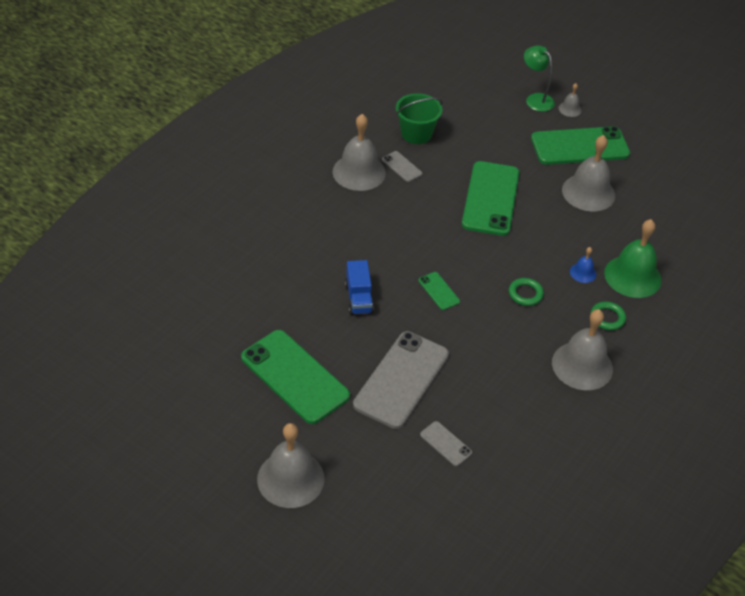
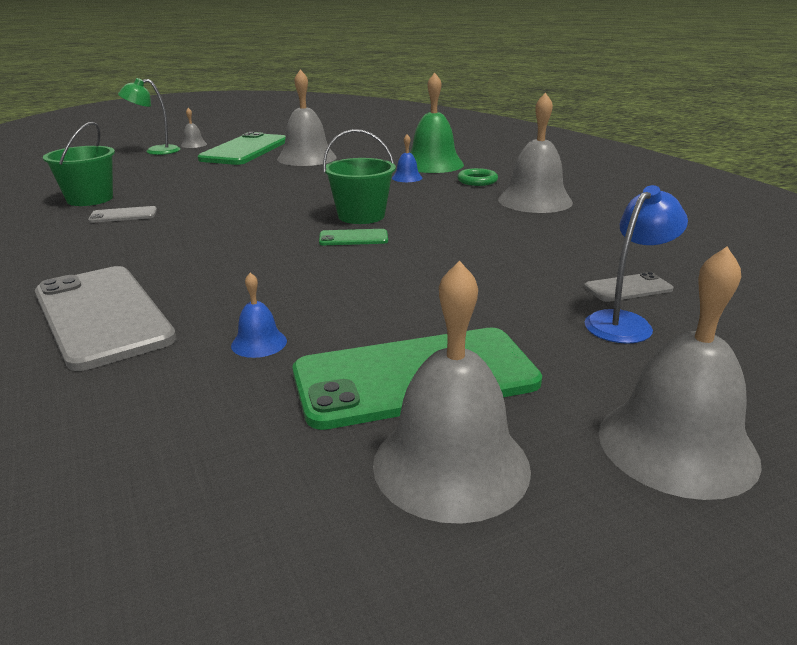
camera: 60 degrees left, 20 degrees down
grey bell [332,114,386,191] -> grey bell moved to [373,261,531,524]
blue truck [345,260,374,315] -> none
grey phone [353,331,449,429] -> grey phone moved to [35,266,177,371]
green phone [462,161,520,236] -> none
green ring [509,278,544,306] -> none
none -> blue bell [231,273,287,358]
none -> green bucket [323,129,396,224]
none -> blue lamp [585,185,688,344]

